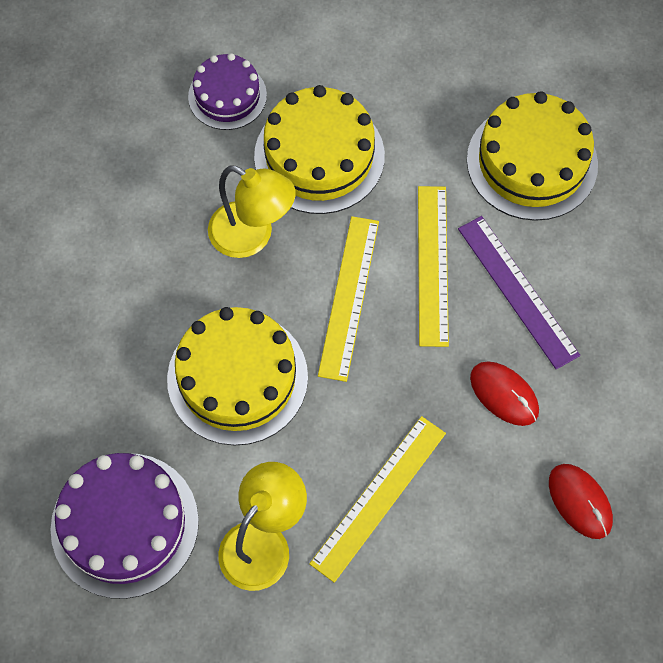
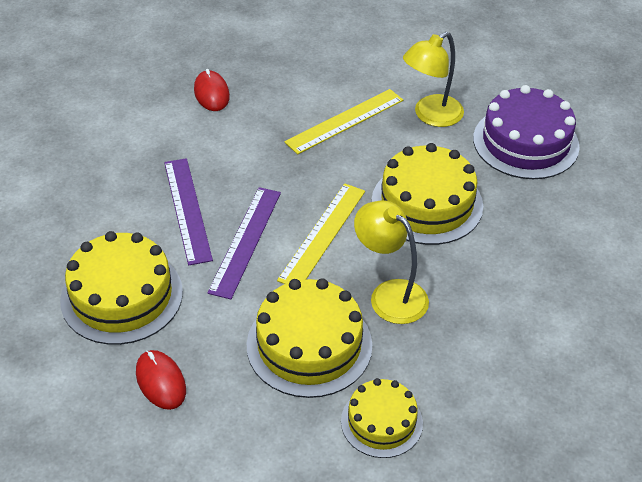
camera: 165 degrees left, 20 degrees down
purple cake [188,53,267,130] -> yellow cake [341,378,423,458]
yellow ruler [418,186,449,347] -> purple ruler [207,187,281,299]
red mouse [470,361,539,426] -> red mouse moved to [136,350,186,410]

